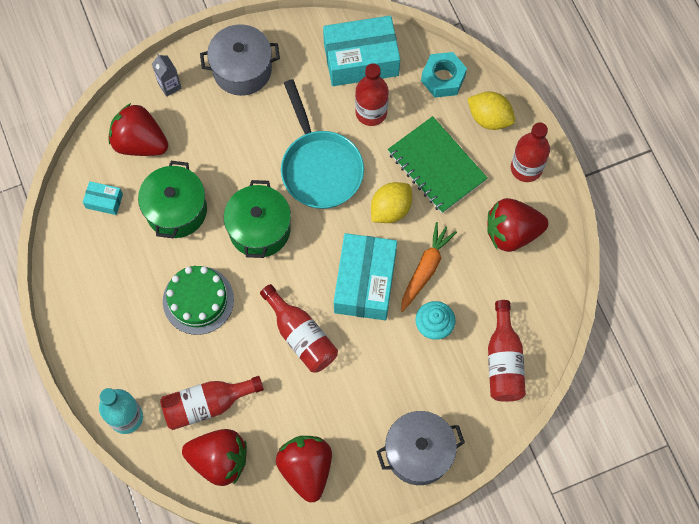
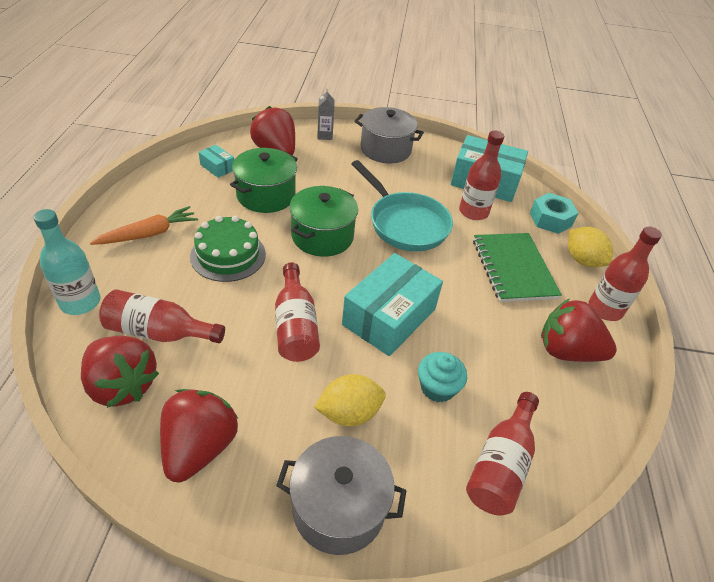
camera: 25 degrees right, 25 degrees down
turquoise pan [281,79,364,209] -> turquoise pan turned 45 degrees counterclockwise [351,160,453,251]
yellow lemon [371,182,412,223] -> yellow lemon moved to [314,374,386,426]
orange carrot [401,222,457,312] -> orange carrot moved to [90,206,198,245]

